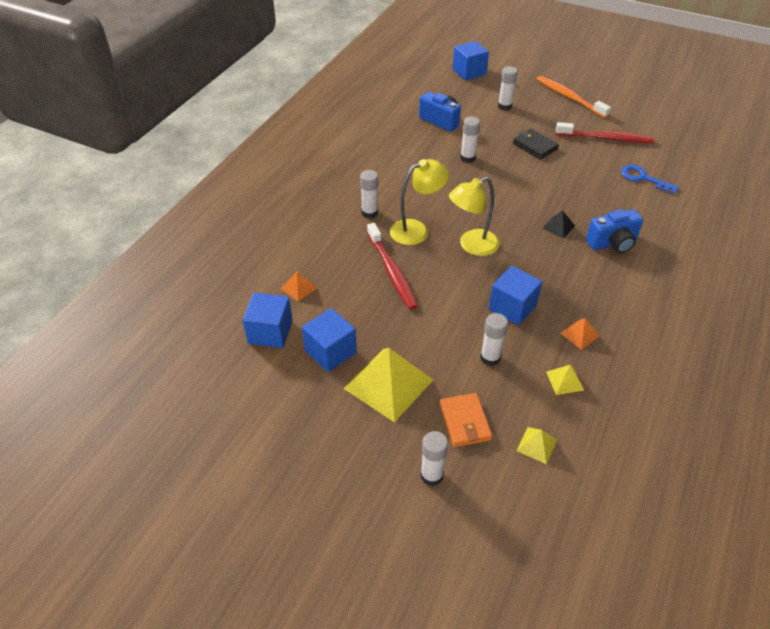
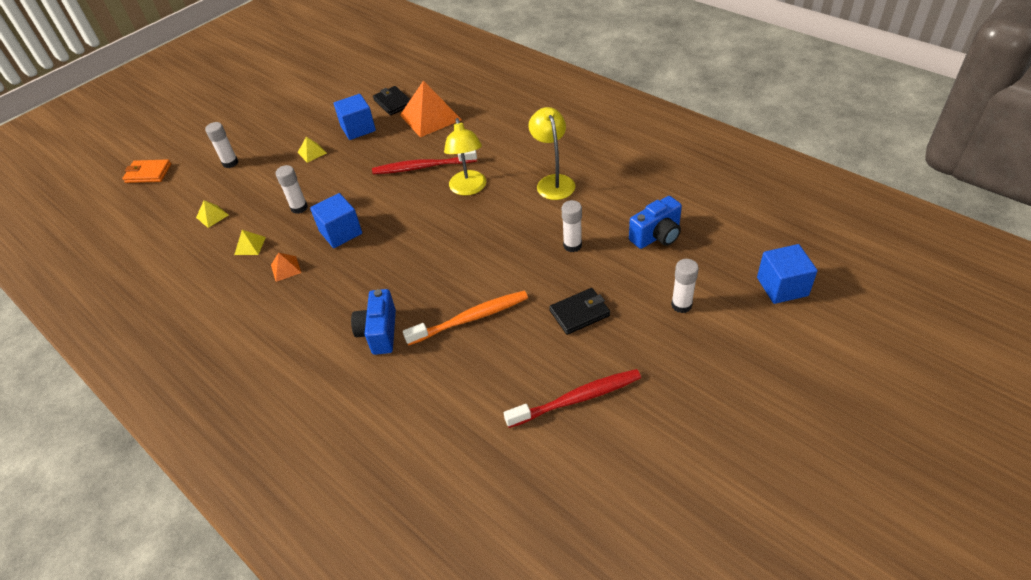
camera: 110 degrees right, 0 degrees up
blue cube [243,293,292,348] -> black wallet [373,86,410,115]
orange pyramid [281,272,317,301] -> orange pyramid [400,81,462,137], size x2.18
yellow pyramid [344,348,433,423] -> yellow pyramid [297,137,327,163], size x0.46
white glue stick [360,170,378,219] -> none
orange wallet [440,393,492,447] -> orange wallet moved to [122,159,171,183]
yellow lamp [449,177,500,256] -> yellow lamp moved to [529,107,575,200]
orange toothbrush [536,76,611,118] -> orange toothbrush moved to [403,291,528,346]
black pyramid [542,210,575,239] -> none
red toothbrush [556,122,654,143] -> red toothbrush turned 135 degrees counterclockwise [504,369,641,428]
blue key [621,165,679,194] -> none

